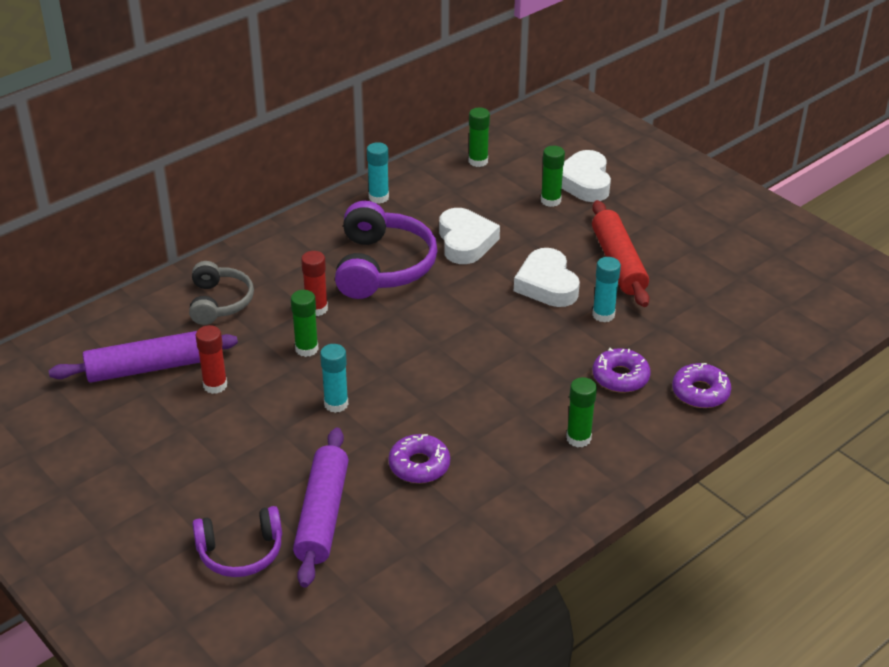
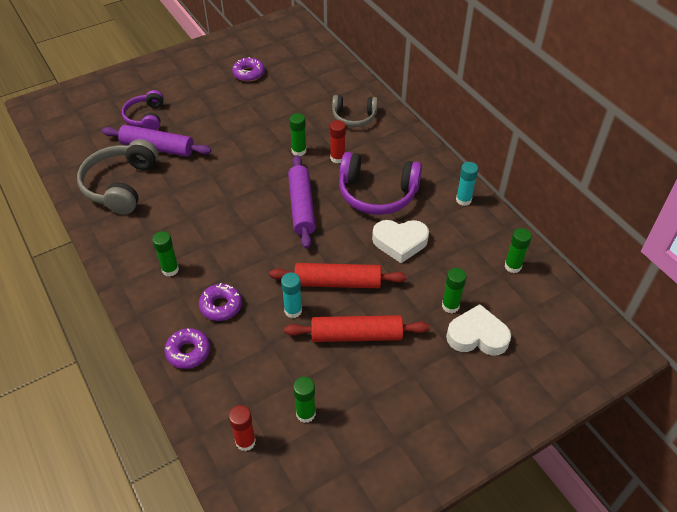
camera: 100 degrees right, 10 degrees up
purple rolling pin [49,331,238,383] -> purple rolling pin moved to [288,155,316,249]
red glue stick [196,325,227,394] -> red glue stick moved to [229,405,256,451]
turquoise glue stick [320,344,348,413] -> none
purple donut [389,434,450,483] -> purple donut moved to [232,57,265,82]
white heart [514,248,580,307] -> red rolling pin [269,263,407,288]
none -> grey headphones [77,139,159,214]
none -> green glue stick [293,377,316,423]

